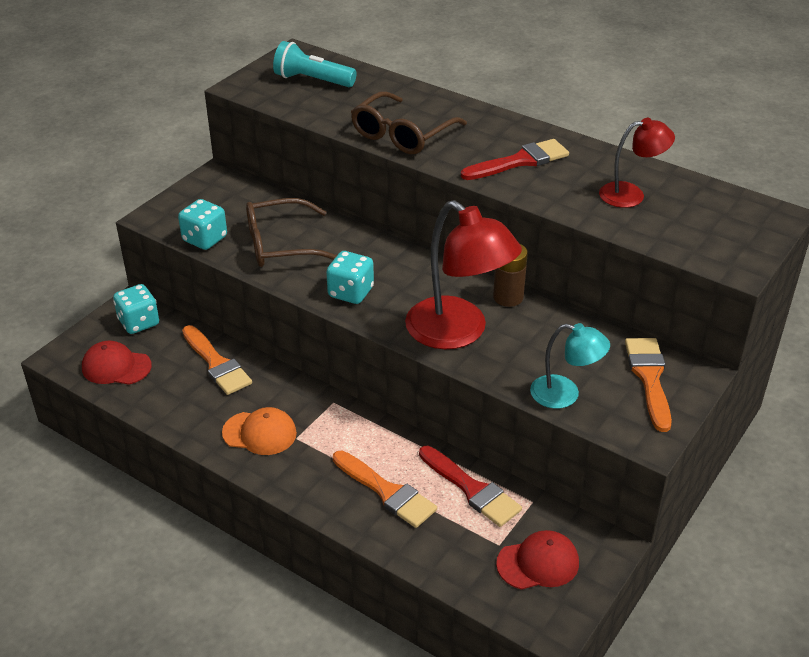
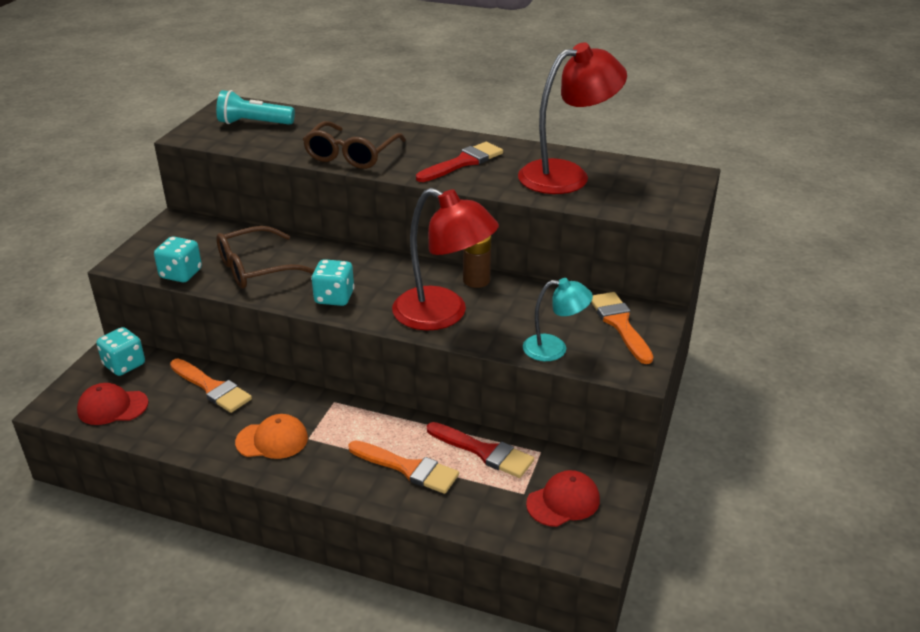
camera: 15 degrees left, 5 degrees down
red lamp [599,118,675,208] -> red lamp [518,42,627,194], size x1.78

